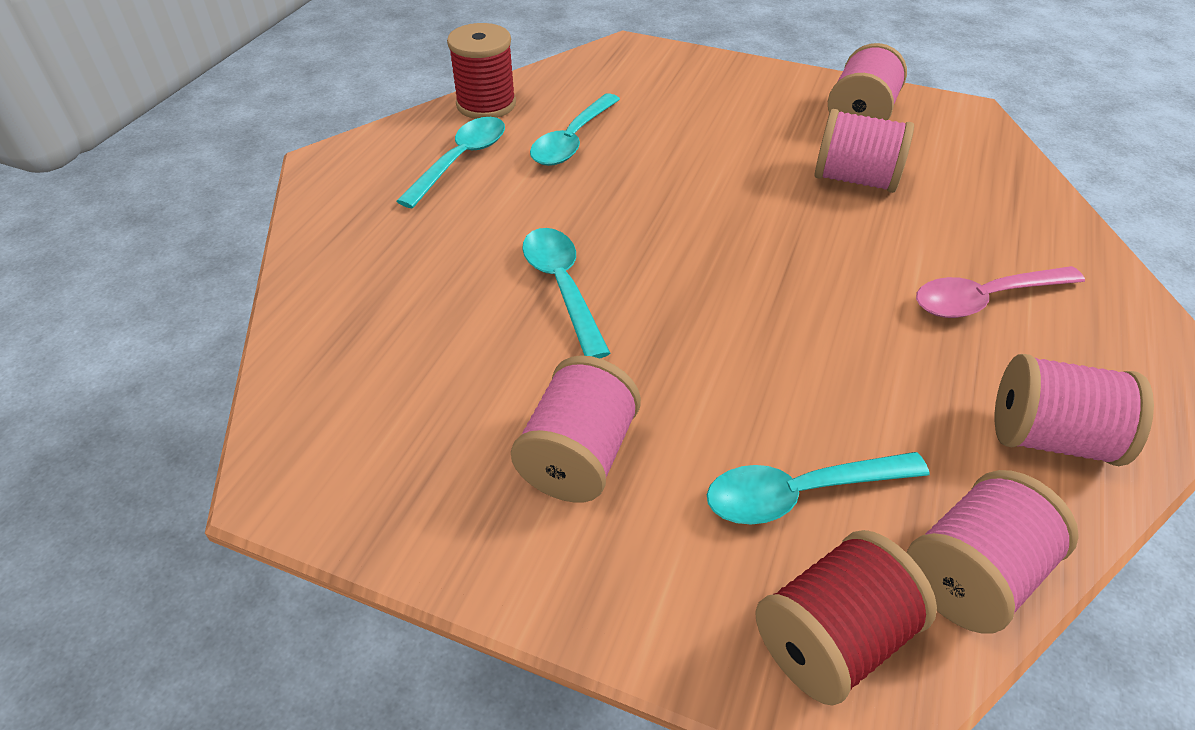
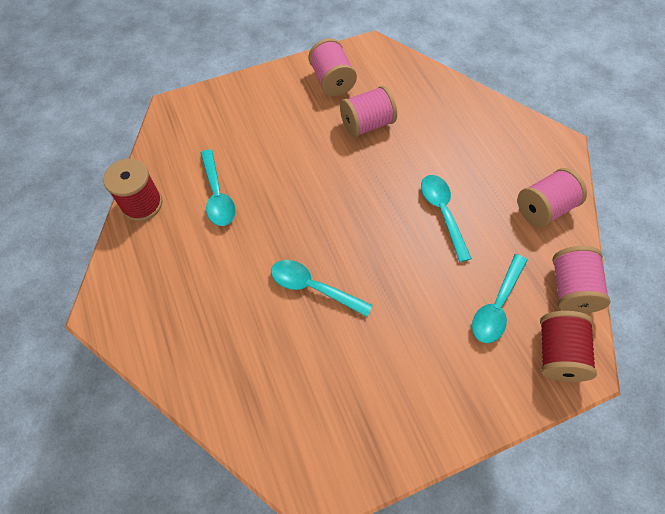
camera: 45 degrees left, 15 degrees up
turquoise spoon [397,117,505,208] -> turquoise spoon moved to [421,175,472,262]
pink spool [511,355,641,503] -> none
pink spoon [916,266,1085,318] -> none

